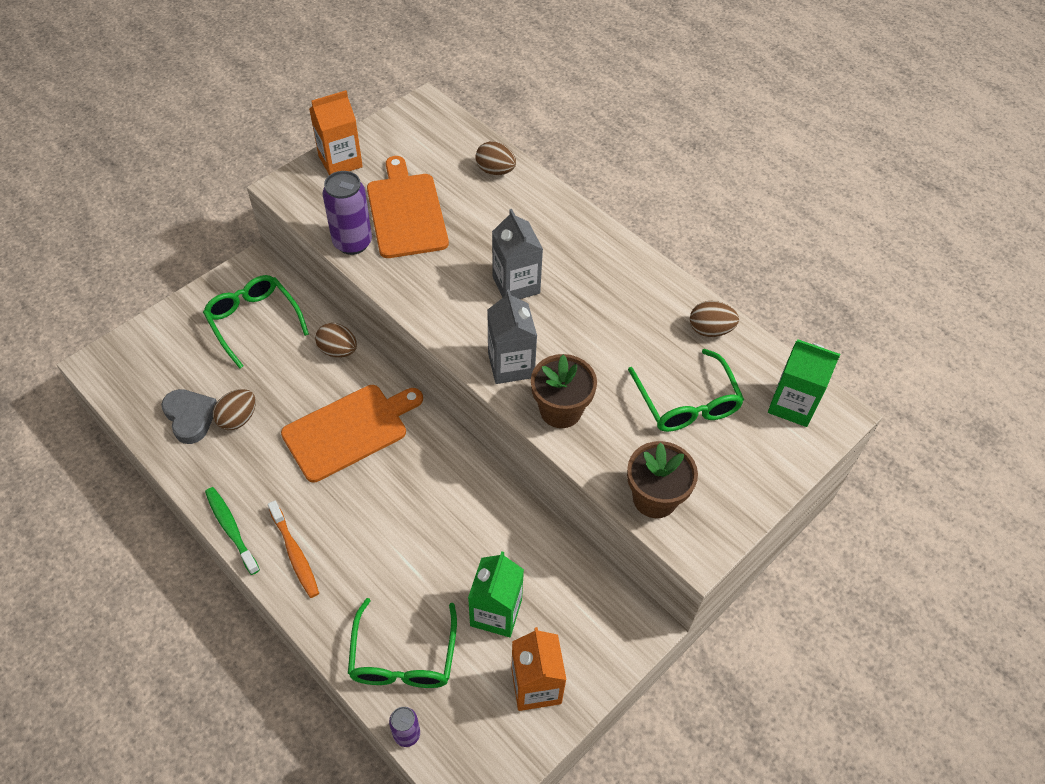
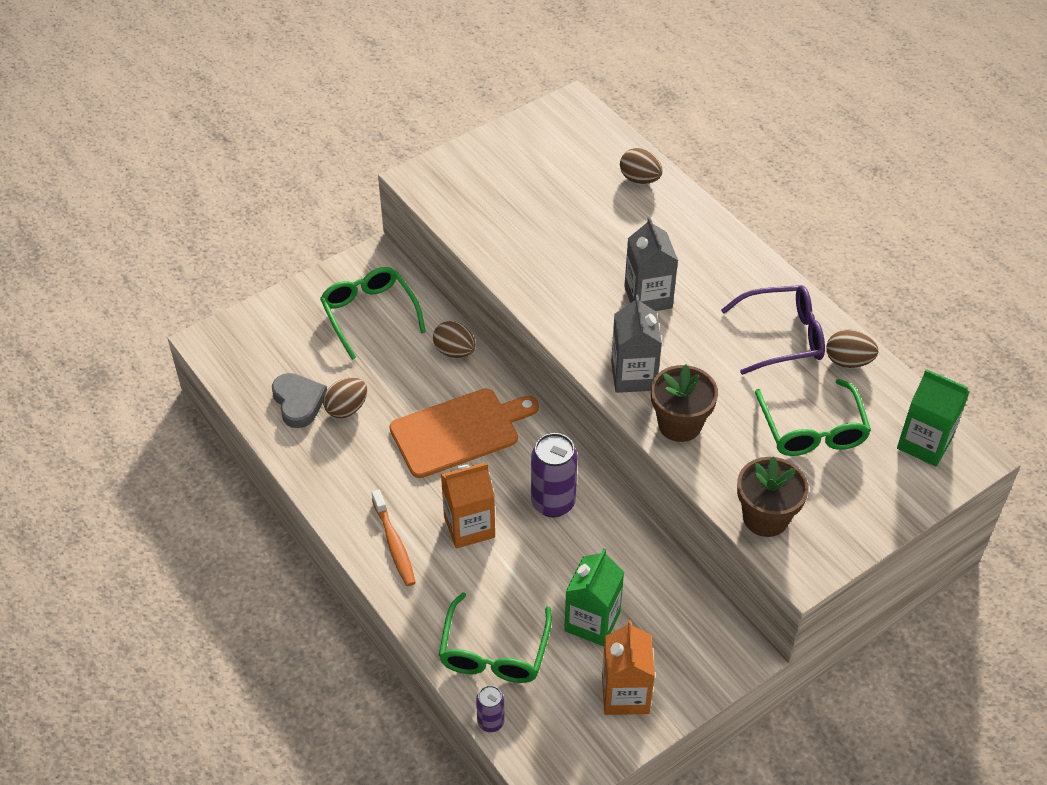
camera: 10 degrees right, 5 degrees down
green toothbrush [205,487,260,575] -> none
orange carton [309,90,363,175] -> orange carton moved to [441,463,495,549]
purple can [322,171,372,255] -> purple can moved to [531,433,578,518]
orange cutting board [367,156,449,258] -> none
none -> purple glasses [721,285,825,375]

